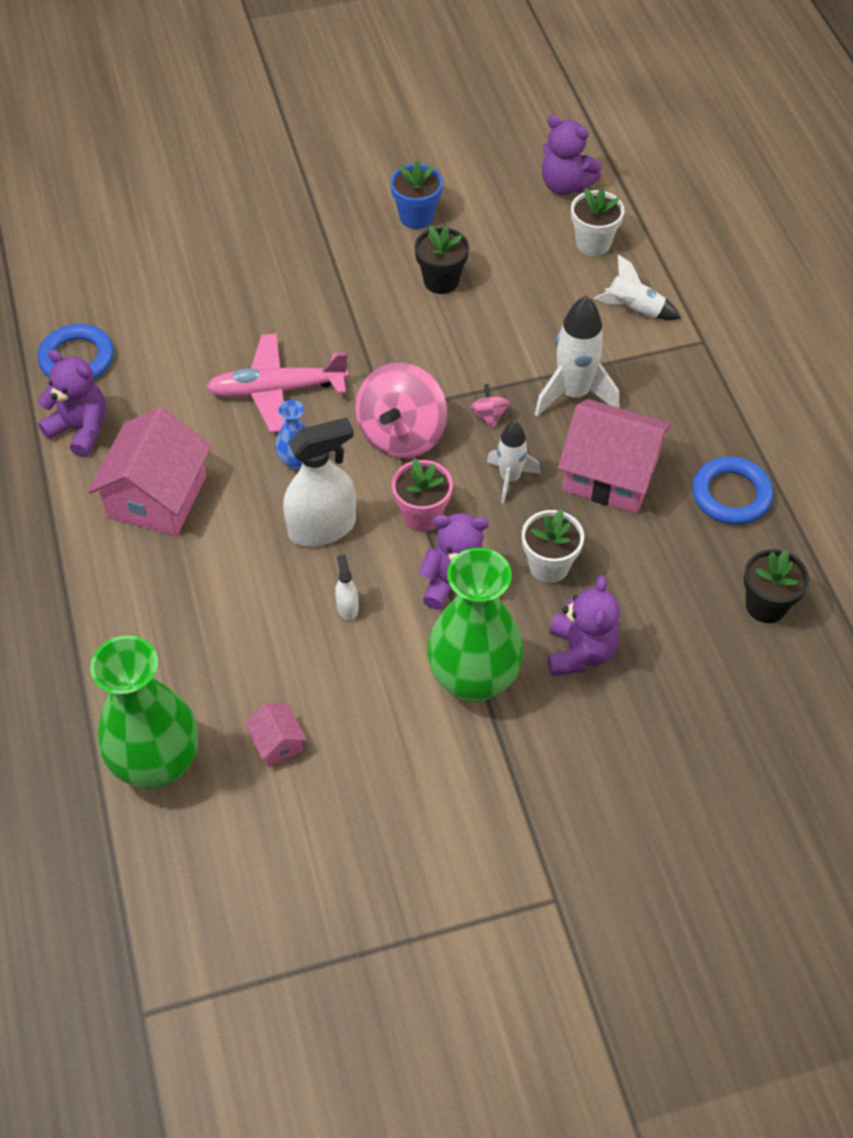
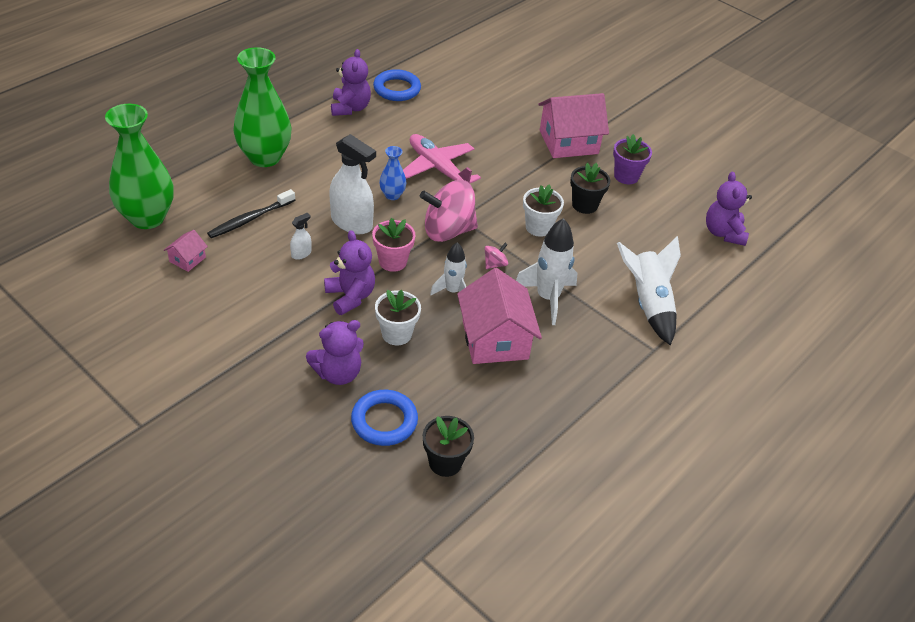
camera: 55 degrees right, 10 degrees down
pink house [88,407,212,536] -> pink house moved to [538,93,609,158]
blue flower pot [390,161,443,229] -> purple flower pot [613,134,652,184]
green vase [427,548,524,702] -> green vase moved to [233,47,291,167]
white flower pot [571,188,624,256] -> white flower pot moved to [523,184,564,237]
white rocket [594,254,681,320] -> white rocket [617,236,681,345], size x1.59
blue ring [692,456,774,525] -> blue ring moved to [351,390,418,446]
none -> black toothbrush [207,189,295,238]

